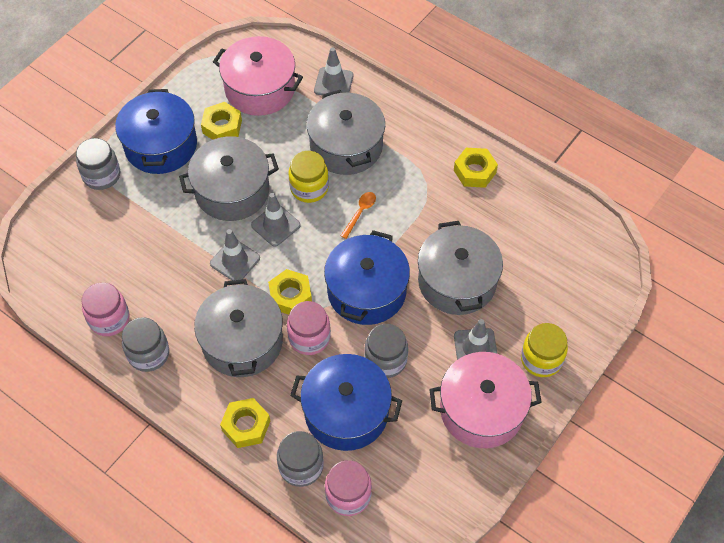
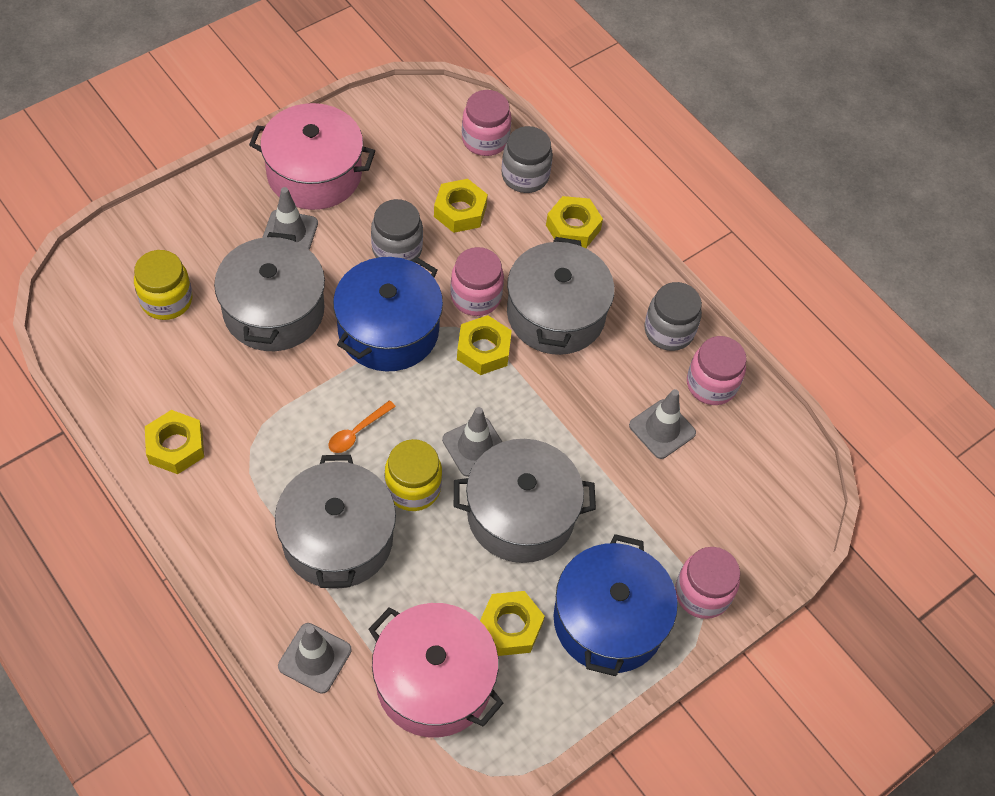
camera: 170 degrees left, 0 degrees up
grey jar [76,138,120,190] -> pink jar [675,547,740,619]
grey traffic cone [210,229,260,281] -> grey traffic cone moved to [629,389,696,459]
blue pot [290,354,402,451] -> yellow nut [434,179,488,233]
yellow jar [521,323,568,377] -> yellow jar moved to [134,250,192,320]

